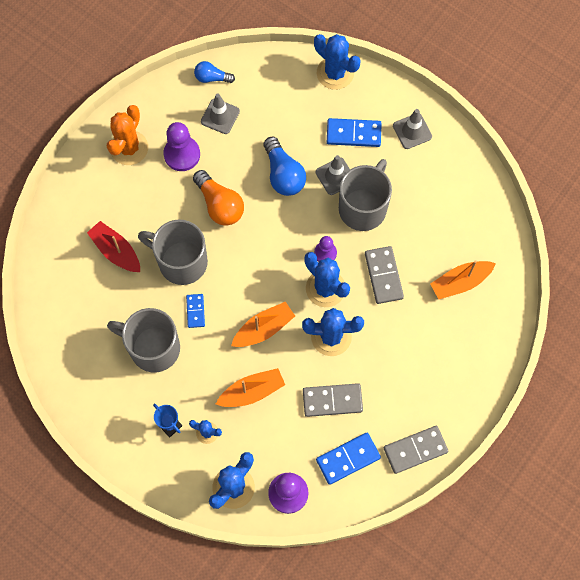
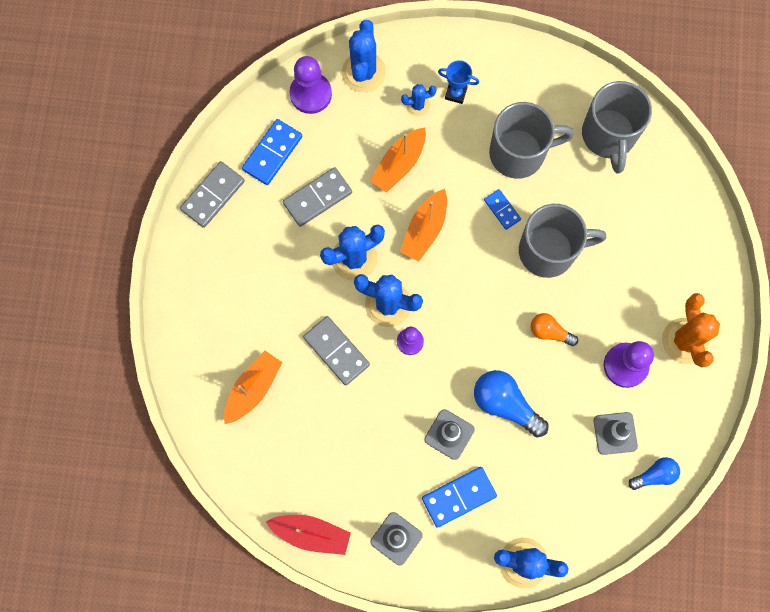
camera: 150 degrees right, 5 degrees up
red boat [87,221,140,272] -> red boat moved to [266,515,351,555]
orange light bulb [193,170,244,226] -> orange light bulb [531,313,578,346], size x0.60
grey mug [339,159,392,231] -> grey mug moved to [582,81,652,173]

